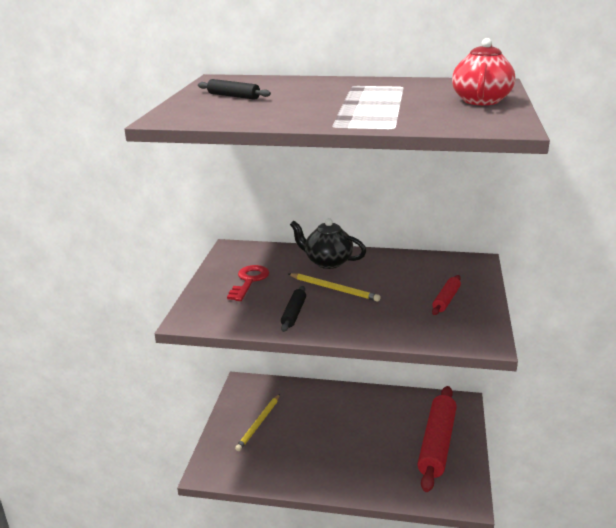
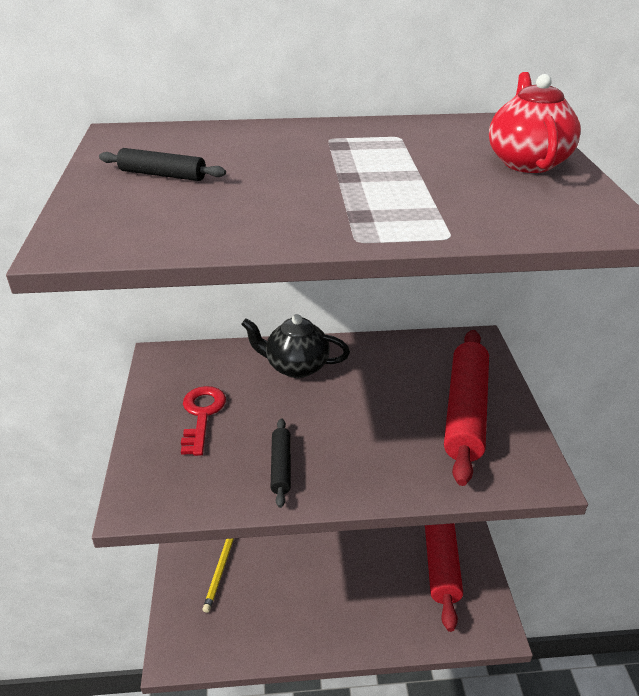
camera: 15 degrees left, 10 degrees up
yellow pencil [289,273,380,302] -> none
red rolling pin [432,275,461,315] -> red rolling pin [444,330,489,486], size x2.12

